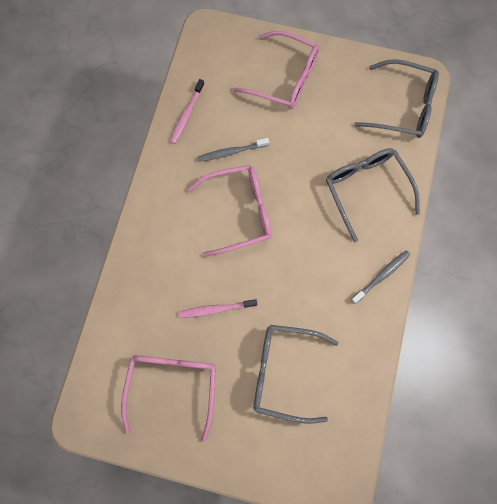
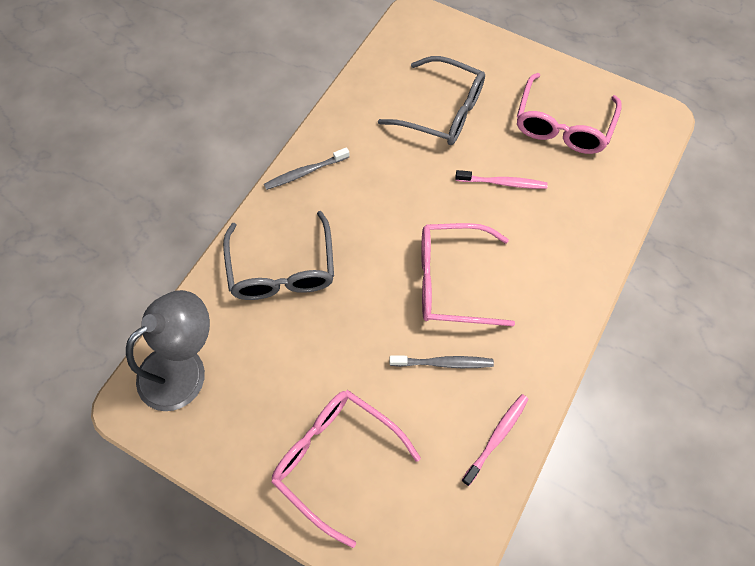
camera: 165 degrees left, 10 degrees down
grey glasses [355,59,439,138] -> grey lamp [126,290,210,411]

